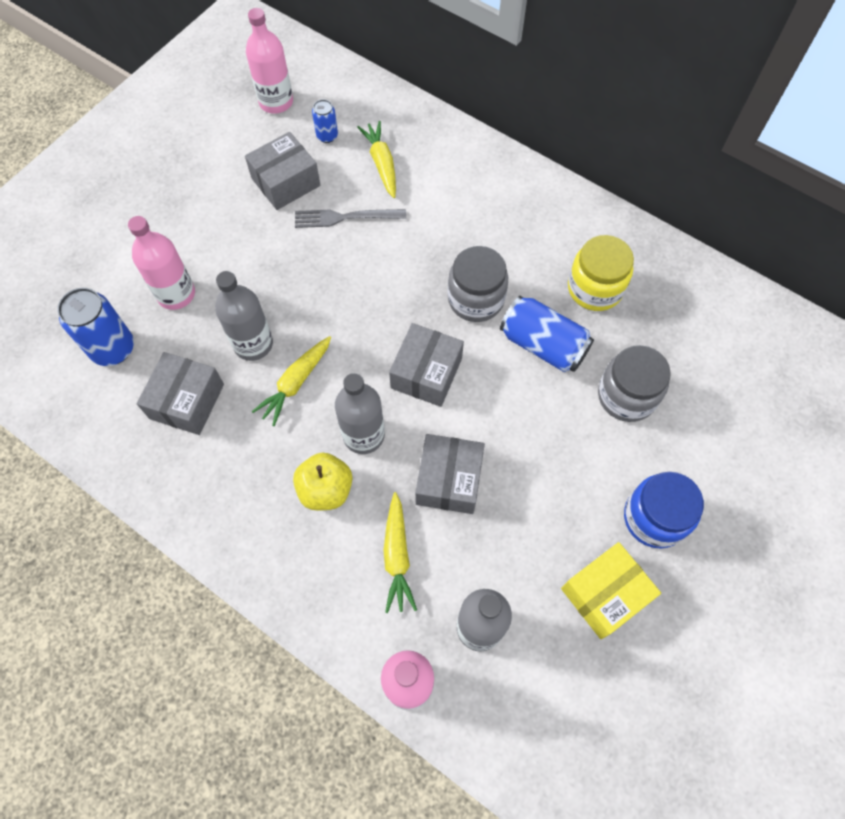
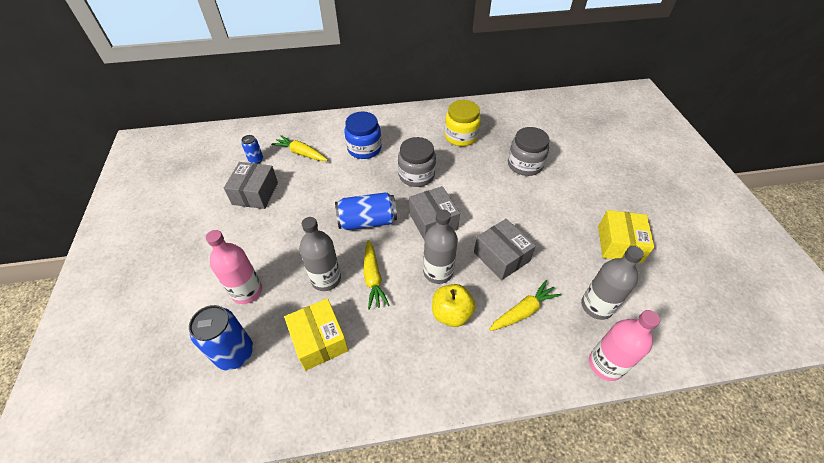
camera: 45 degrees left, 15 degrees down
grey box [137,352,224,435] -> yellow box [284,298,349,371]
pink bottle [246,8,293,114] -> none
grey fork [295,209,406,228] -> none
yellow carrot [383,492,417,613] -> yellow carrot turned 75 degrees counterclockwise [489,280,561,331]
blue can [500,296,594,372] -> blue can moved to [335,192,397,230]
blue jar [624,472,704,549] -> blue jar moved to [344,111,382,159]

